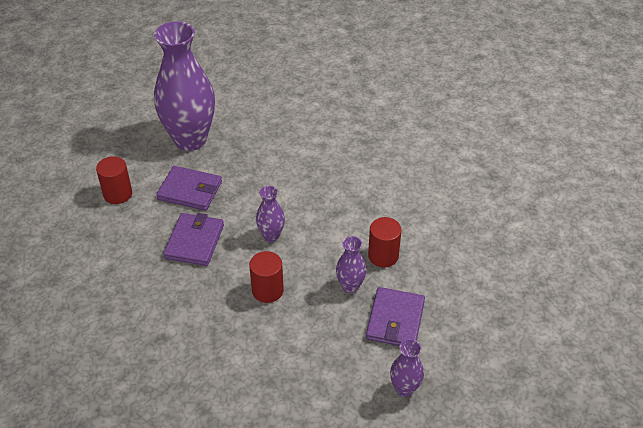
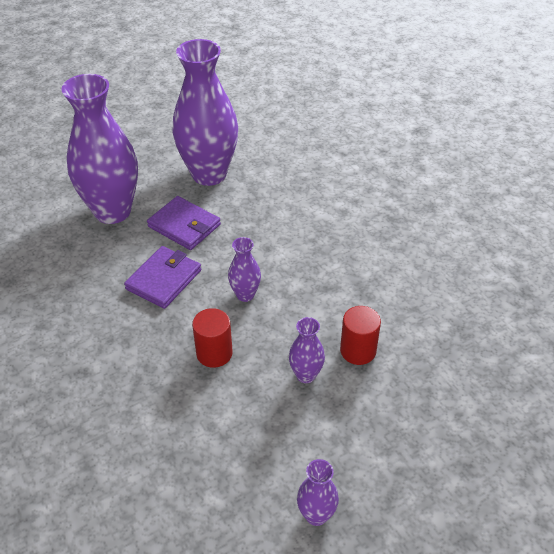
camera: 20 degrees right, 0 degrees up
red cylinder [96,156,132,204] -> purple vase [61,74,138,224]
purple wallet [366,287,425,346] -> none

